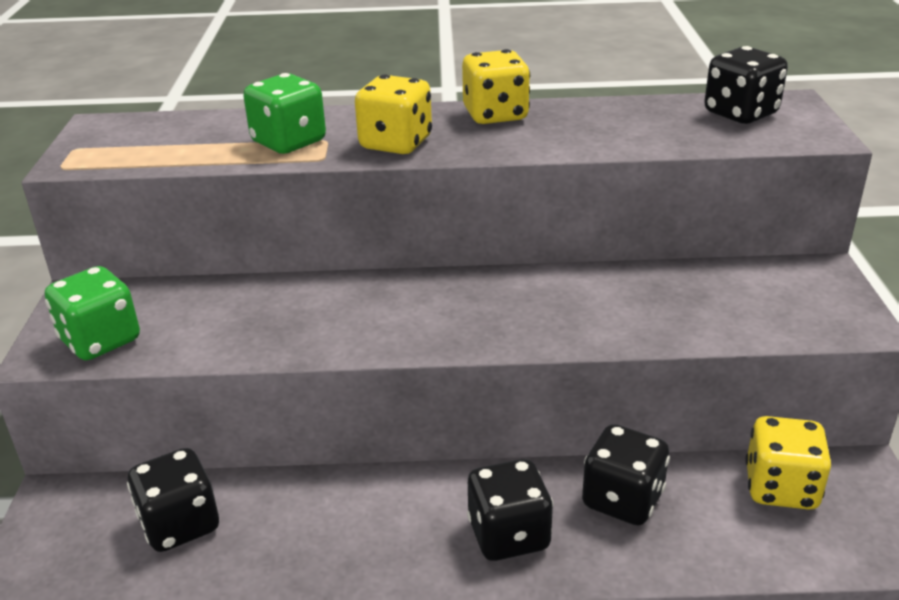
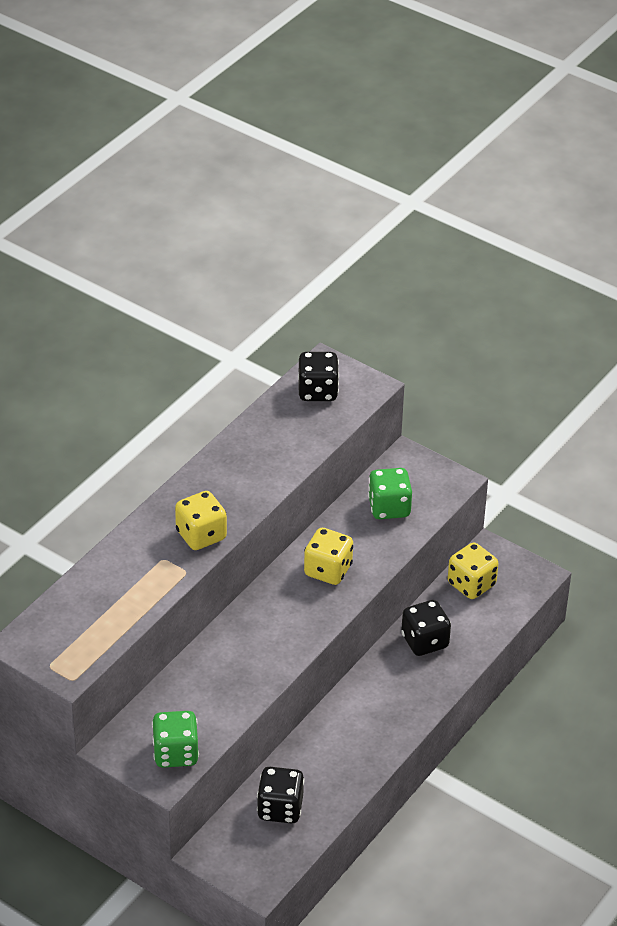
camera: 55 degrees left, 10 degrees up
green dice [243,73,326,154] -> green dice moved to [368,468,412,519]
yellow dice [462,49,530,124] -> yellow dice moved to [304,528,353,585]
black dice [467,459,553,561] -> none

